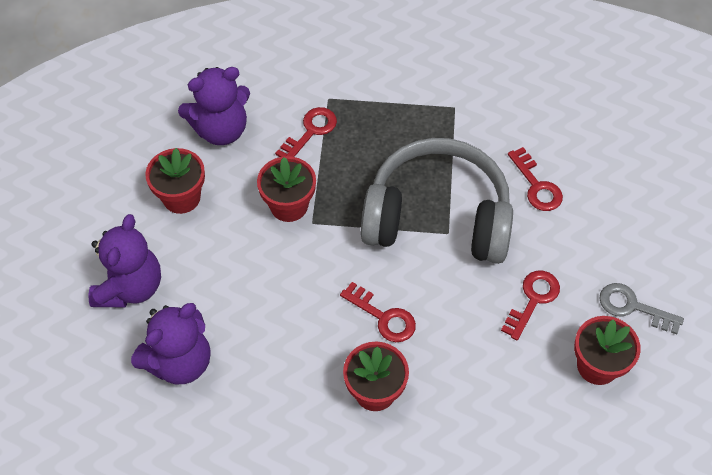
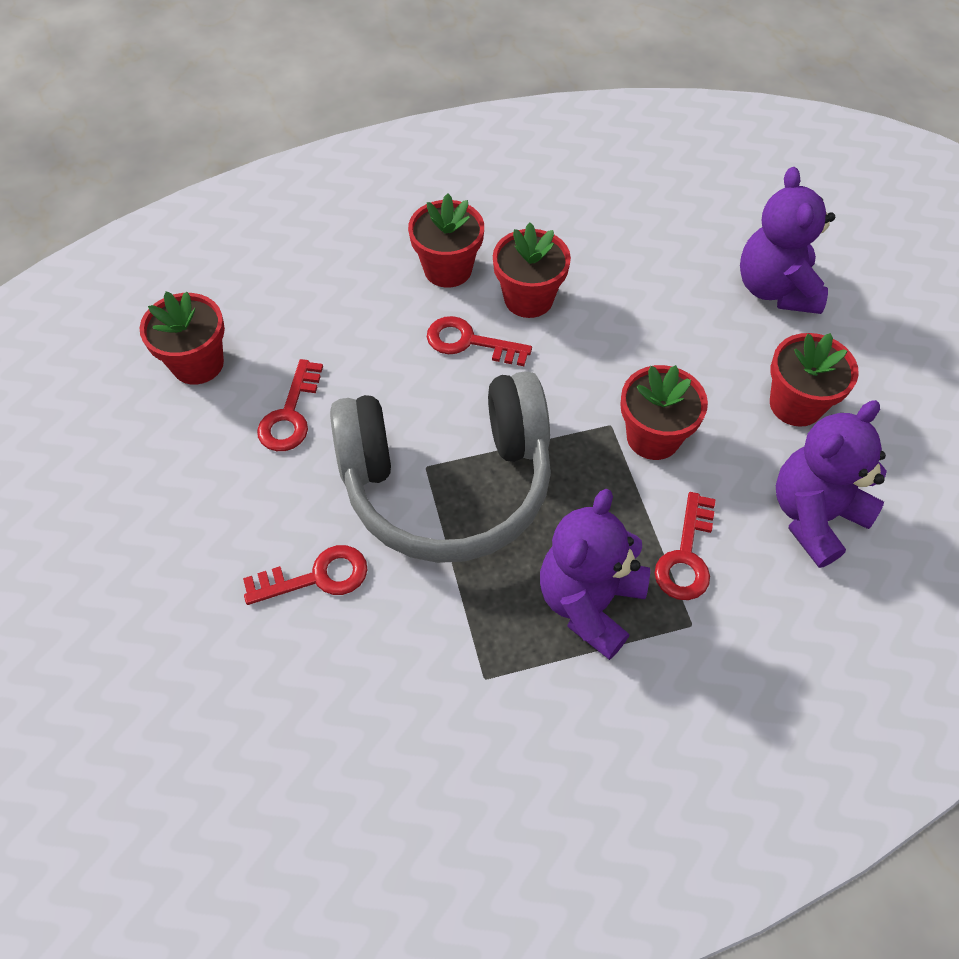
camera: 160 degrees right, 0 degrees up
purple teddy bear [131,303,211,384] -> purple teddy bear moved to [540,489,650,660]
red key [508,147,563,211] -> red key turned 120 degrees clockwise [243,545,367,605]
grey key [600,283,684,335] -> none
none -> red flower pot [493,223,571,318]

